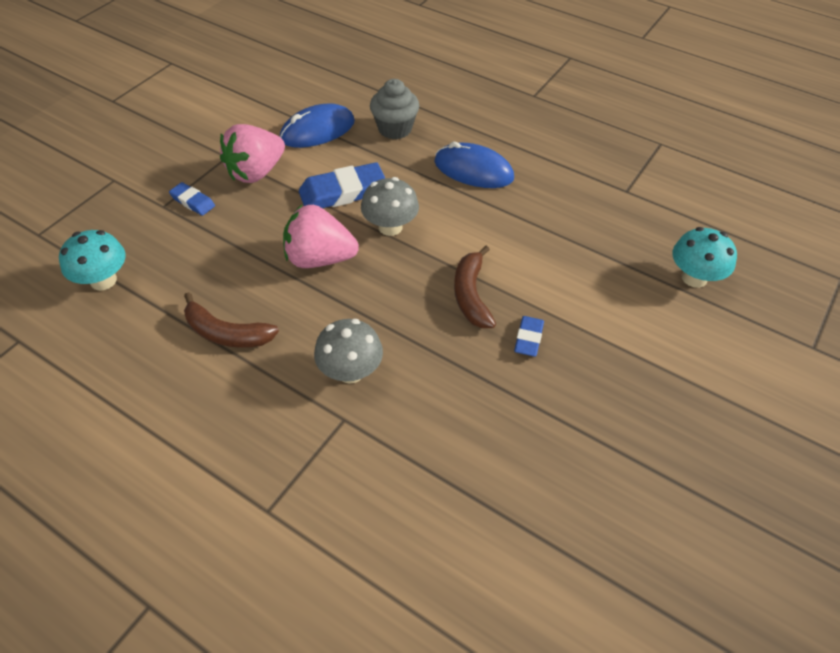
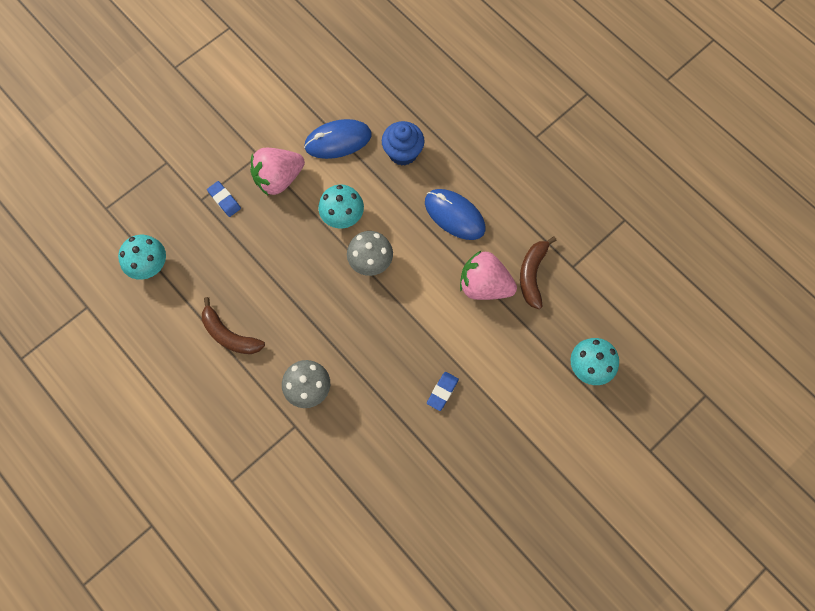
camera: 15 degrees right, 20 degrees up
pink strawberry [283,205,359,268] -> pink strawberry moved to [460,251,517,300]
blue eraser [299,162,386,208] -> turquoise mushroom [318,185,364,228]
grey cupcake [370,79,419,139] -> blue cupcake [382,121,425,166]
brown banana [454,246,496,328] -> brown banana moved to [520,236,556,309]

